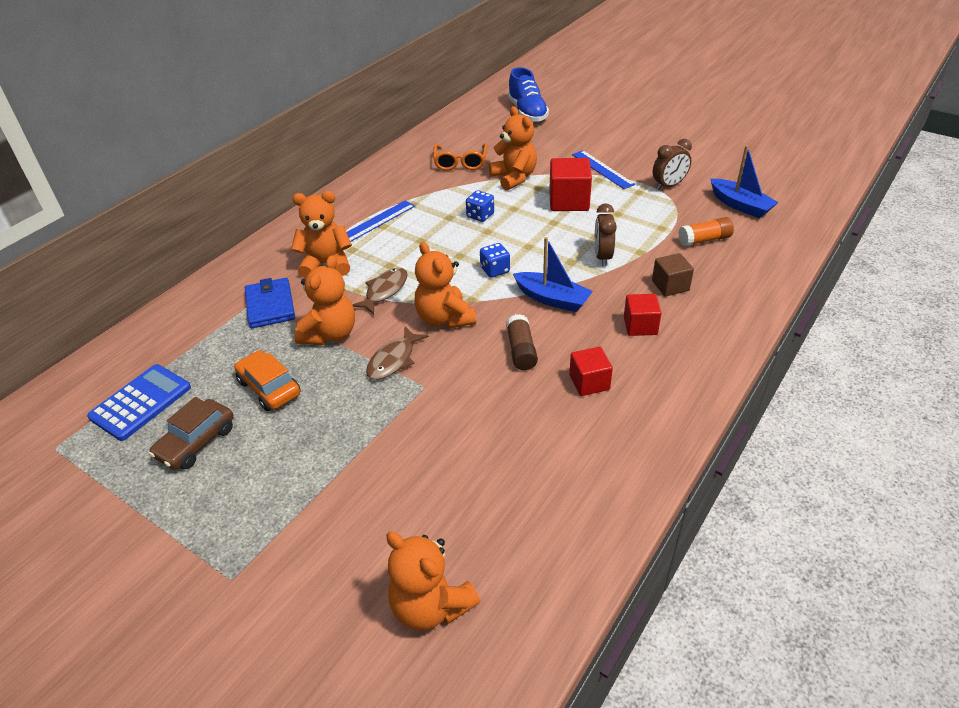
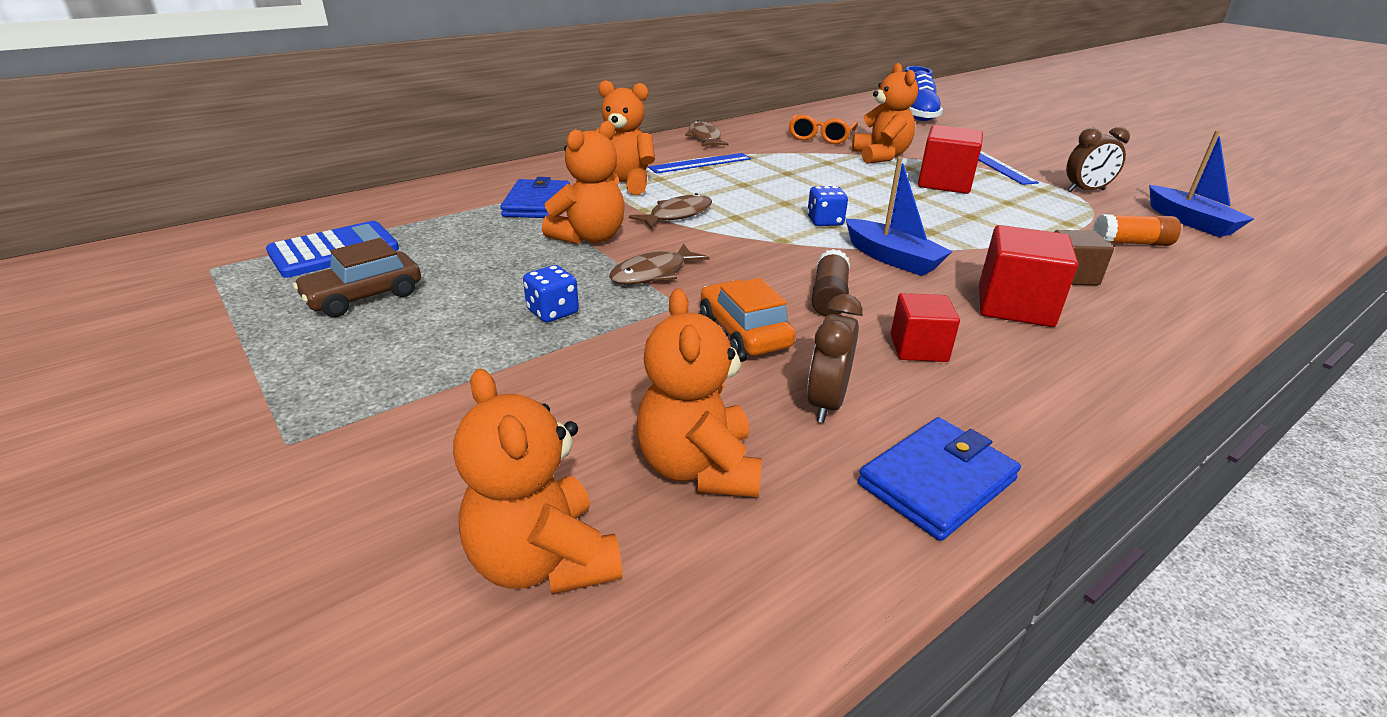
camera: 15 degrees right, 10 degrees down
orange car [234,350,301,411] -> orange car moved to [700,278,796,356]
orange teddy bear [415,242,476,328] -> orange teddy bear moved to [637,289,762,497]
blue dice [466,190,494,222] -> blue dice moved to [523,265,579,323]
brown clock [595,203,617,266] -> brown clock moved to [807,294,863,423]
red cube [624,294,662,336] -> red cube [979,225,1078,327], size x1.56
none -> brown fish [685,120,728,147]
none -> blue wallet [858,417,1021,541]

